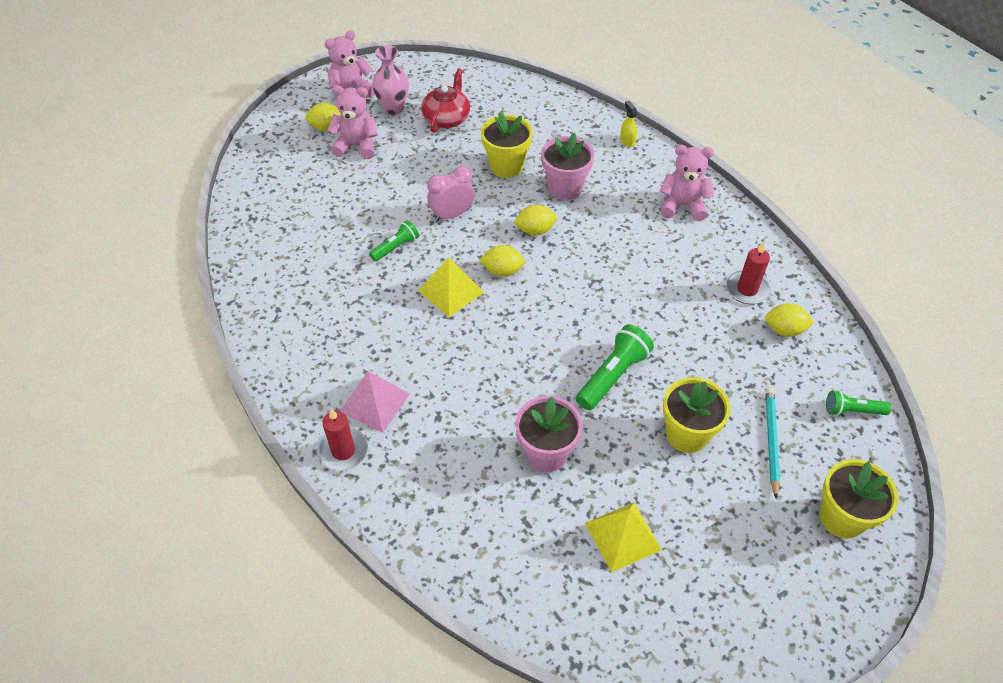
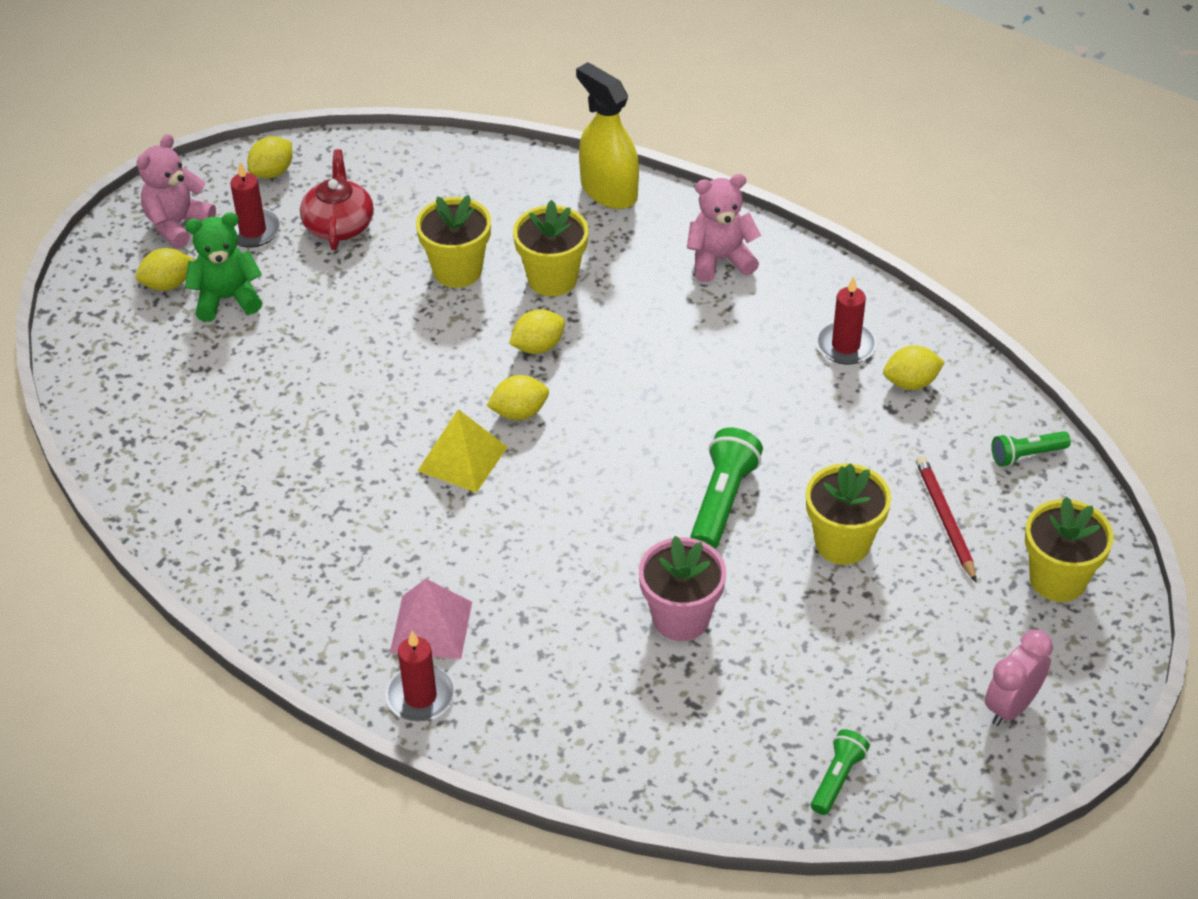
camera: 20 degrees left, 5 degrees down
pink teddy bear [327,85,378,159] -> green teddy bear [185,212,262,322]
green flashlight [369,220,419,262] -> green flashlight moved to [811,729,870,815]
pink vase [372,45,409,115] -> red candle [230,162,281,248]
pink clock [427,166,474,222] -> pink clock moved to [985,630,1053,726]
pink flower pot [541,133,594,200] -> yellow flower pot [513,200,589,296]
yellow pyramid [585,502,662,572] -> none
yellow spray bottle [620,101,637,147] -> yellow spray bottle [576,62,639,209], size x2.27
turquoise pencil [765,387,780,499] -> red pencil [916,456,976,582]
none -> yellow lemon [248,136,292,179]

